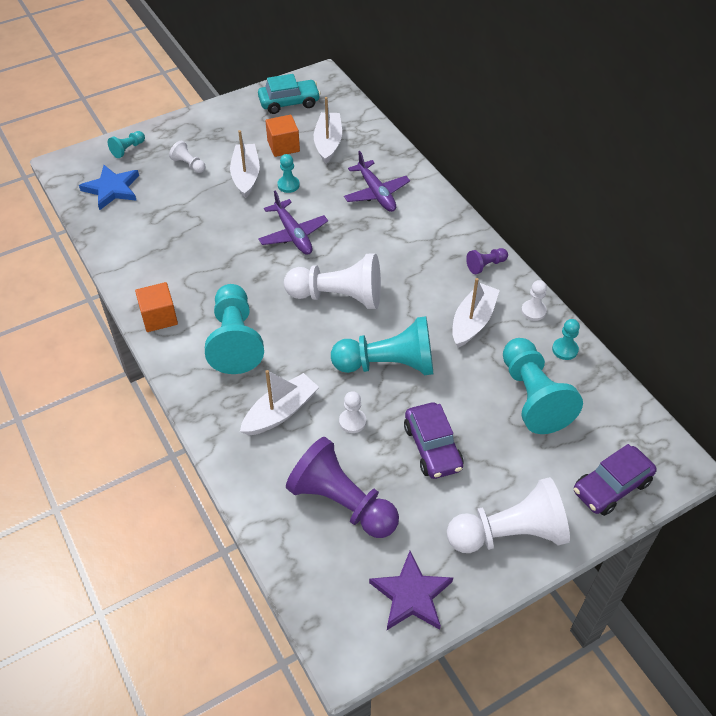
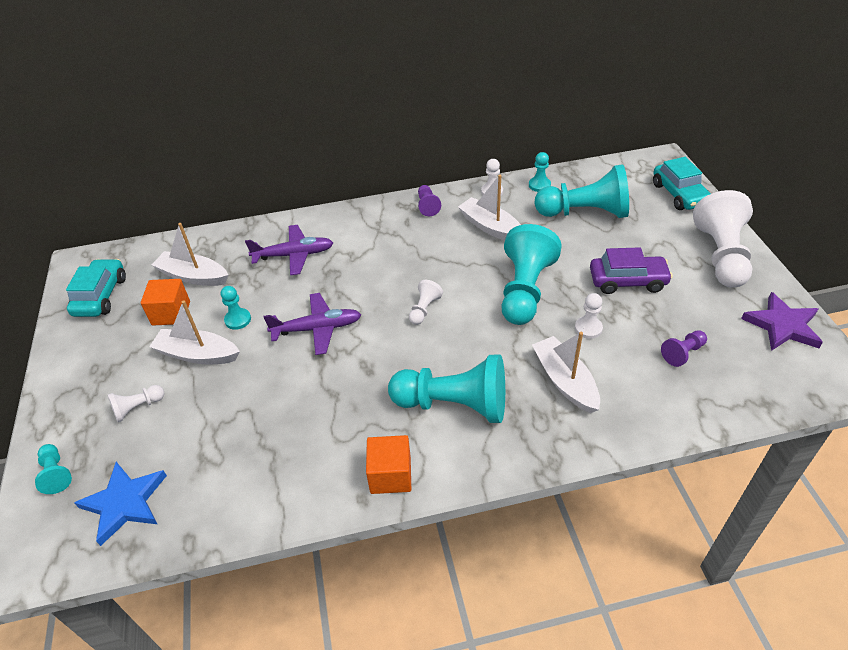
camera: 70 degrees left, 5 degrees down
white pawn [284,253,381,309] -> white pawn [409,280,443,325], size x0.45
purple pawn [286,437,399,538] -> purple pawn [661,330,707,367], size x0.45
purple car [574,444,657,516] -> turquoise car [653,157,711,210]

